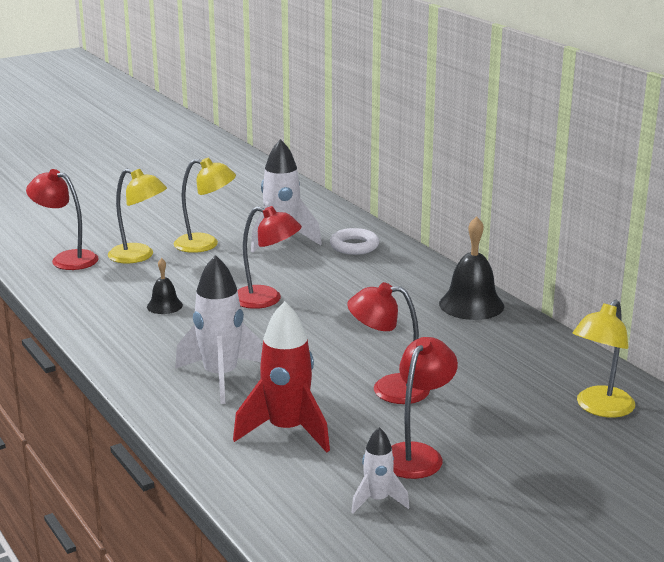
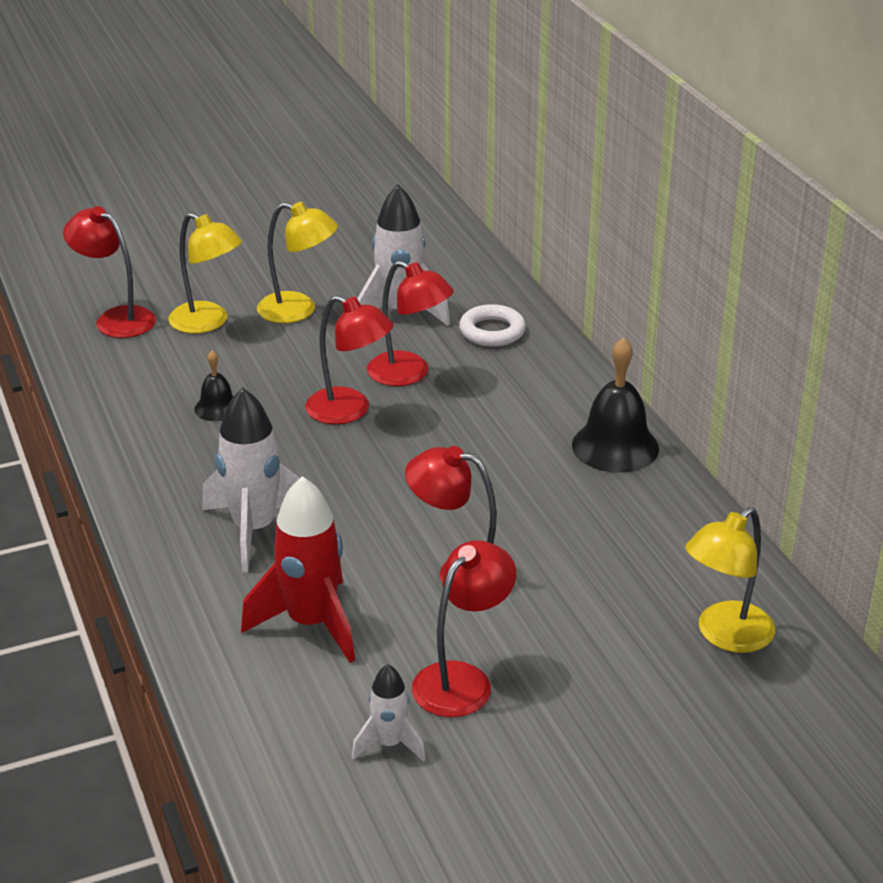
camera: 10 degrees right, 10 degrees up
none -> red lamp [367,261,454,386]

